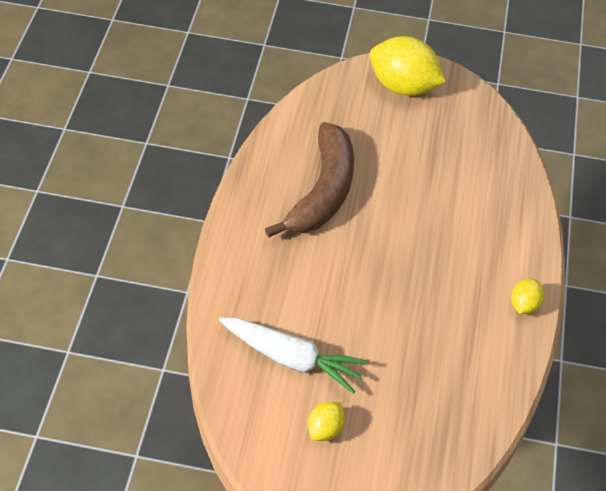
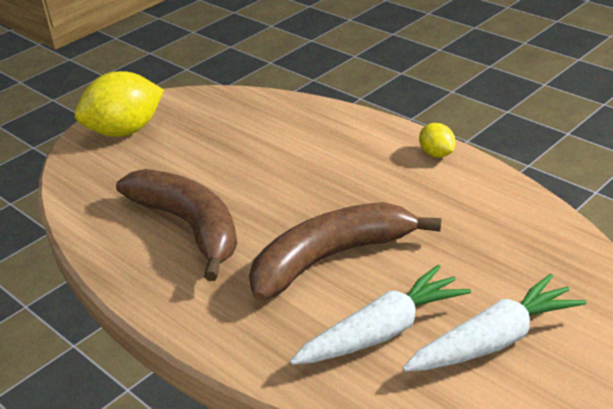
camera: 50 degrees left, 15 degrees down
yellow lemon [308,402,345,441] -> white carrot [403,274,587,372]
none -> brown banana [249,202,442,301]

